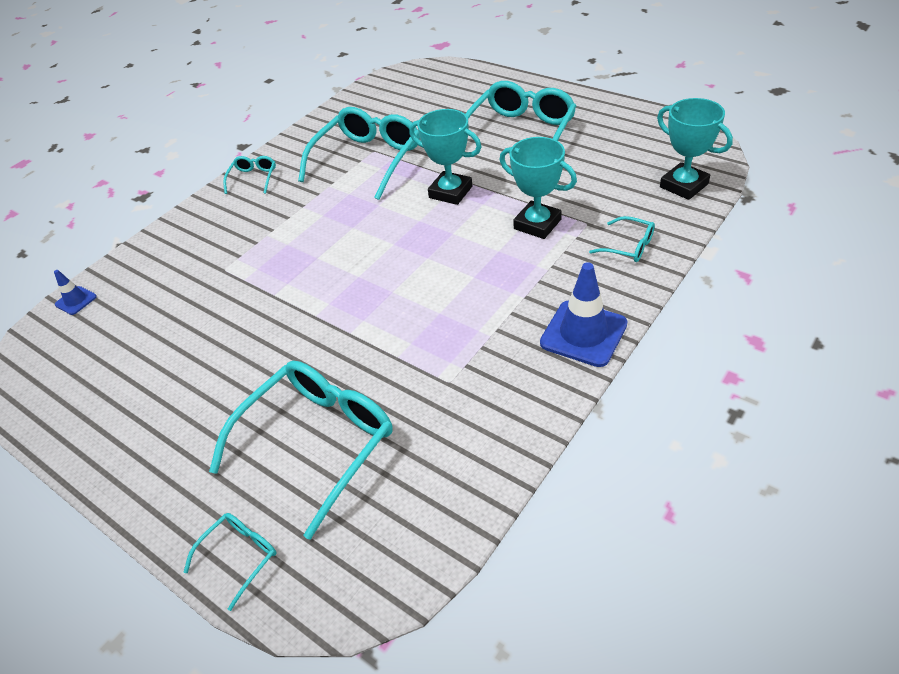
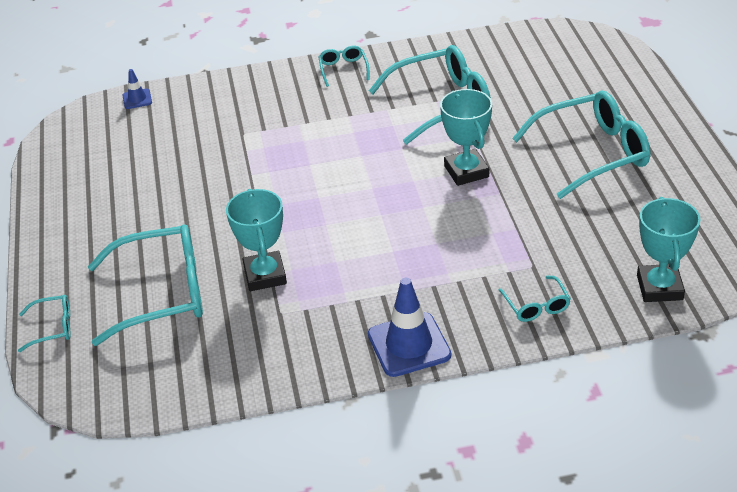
camera: 40 degrees right, 5 degrees down
turquoise glasses [223,156,276,194] -> turquoise glasses turned 60 degrees counterclockwise [319,46,369,87]
turquoise trophy [499,137,577,239] -> turquoise trophy moved to [226,189,287,291]

